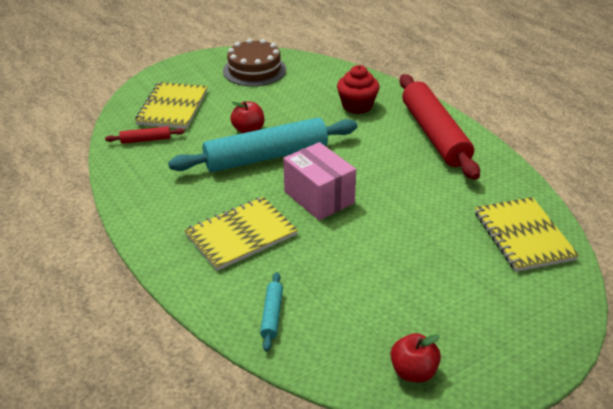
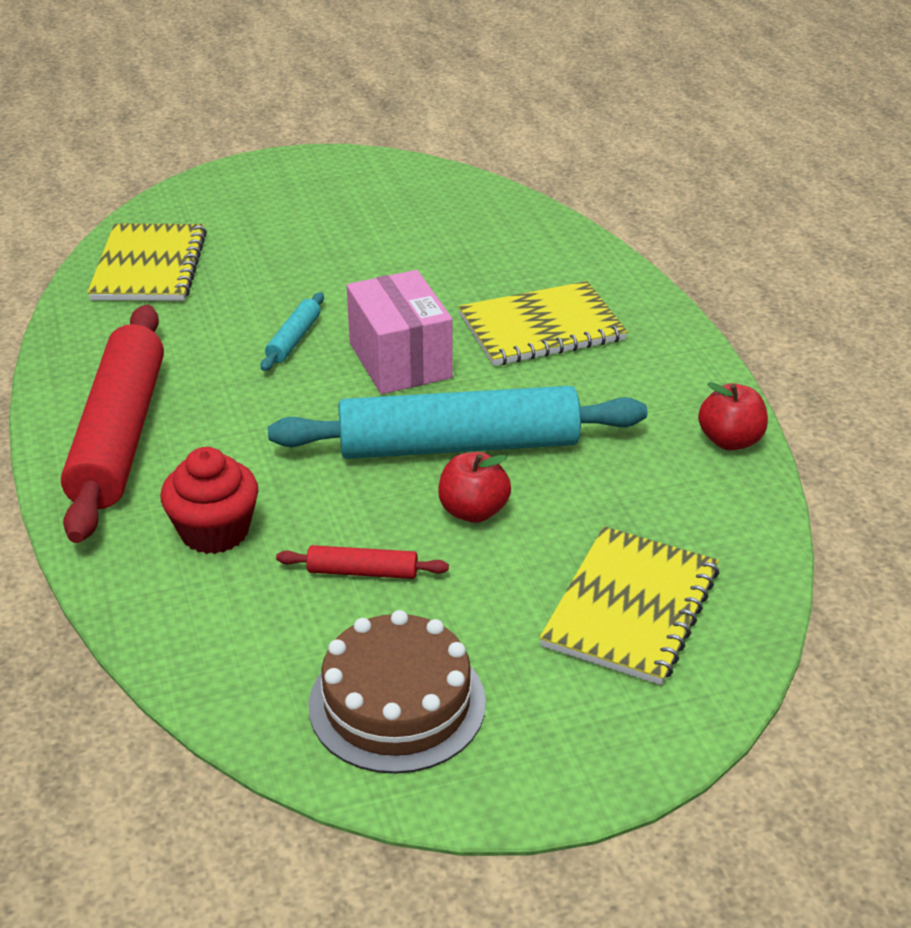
camera: 165 degrees left, 0 degrees up
red rolling pin [105,126,185,144] -> red rolling pin moved to [276,545,449,579]
turquoise rolling pin [260,272,283,351] -> turquoise rolling pin moved to [261,292,324,371]
red apple [391,333,441,382] -> red apple moved to [698,382,768,450]

